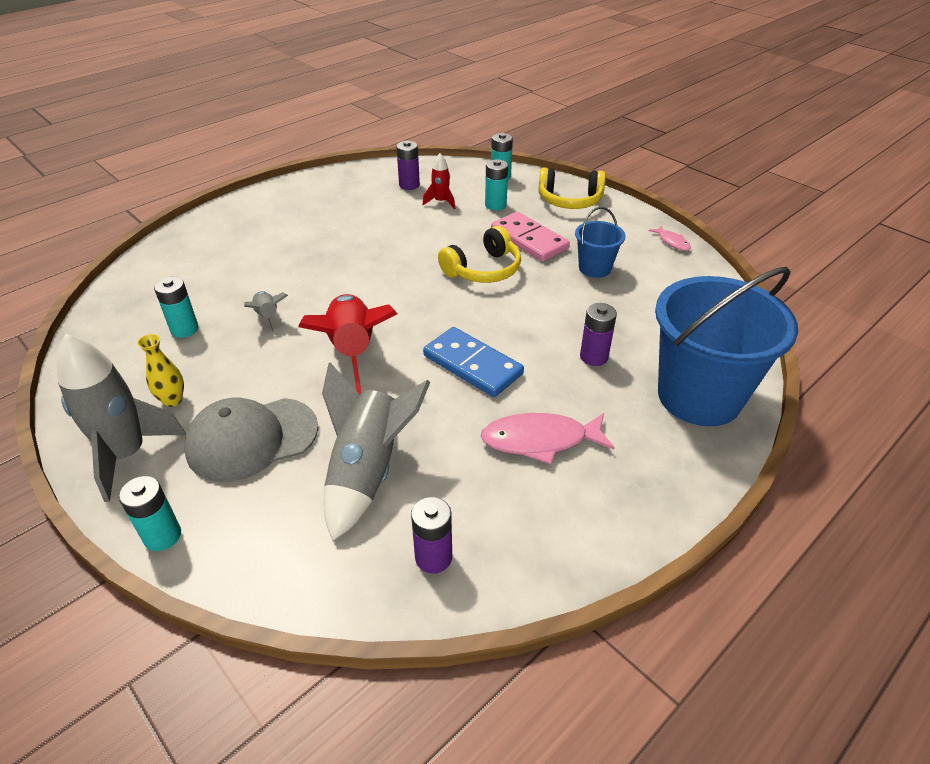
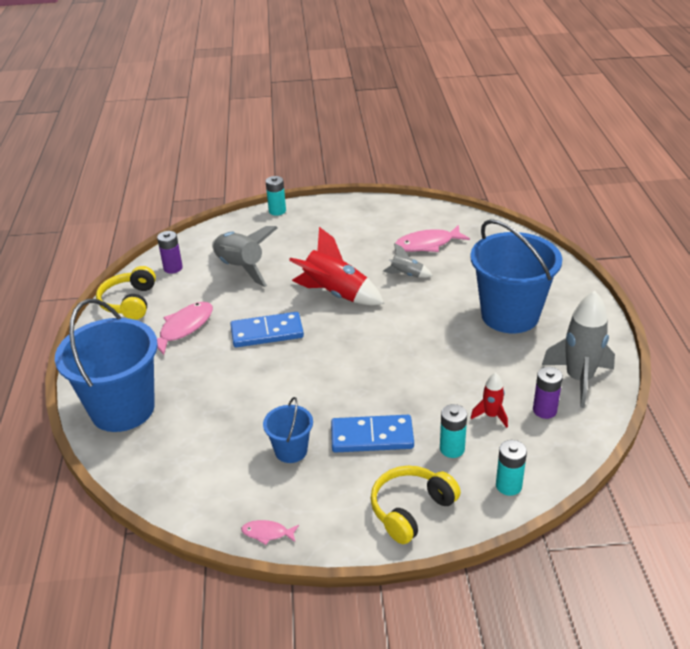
camera: 130 degrees right, 5 degrees down
grey rocket [56,334,186,502] -> grey rocket moved to [542,291,615,408]
yellow vase [137,334,184,407] -> none
turquoise battery [154,277,198,338] -> pink fish [394,225,470,252]
grey cap [184,398,318,482] -> none
yellow headphones [438,226,521,283] -> yellow headphones moved to [96,266,156,320]
pink domino [491,212,570,262] -> blue domino [331,415,414,453]
purple battery [580,303,617,366] -> none
none -> blue bucket [470,219,562,333]

